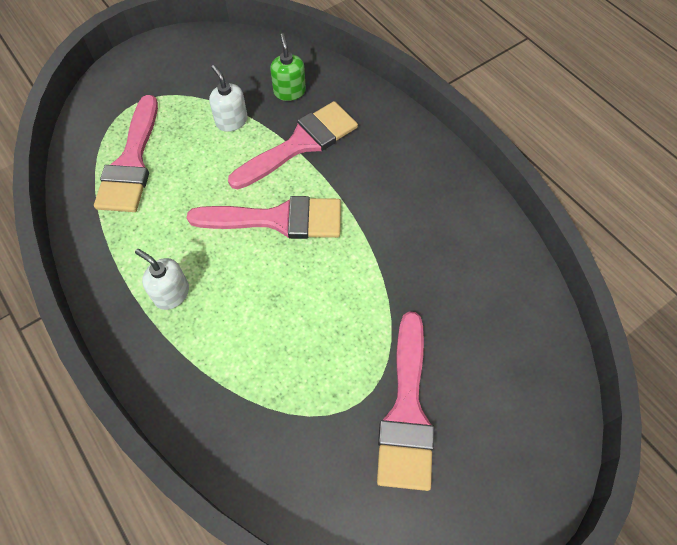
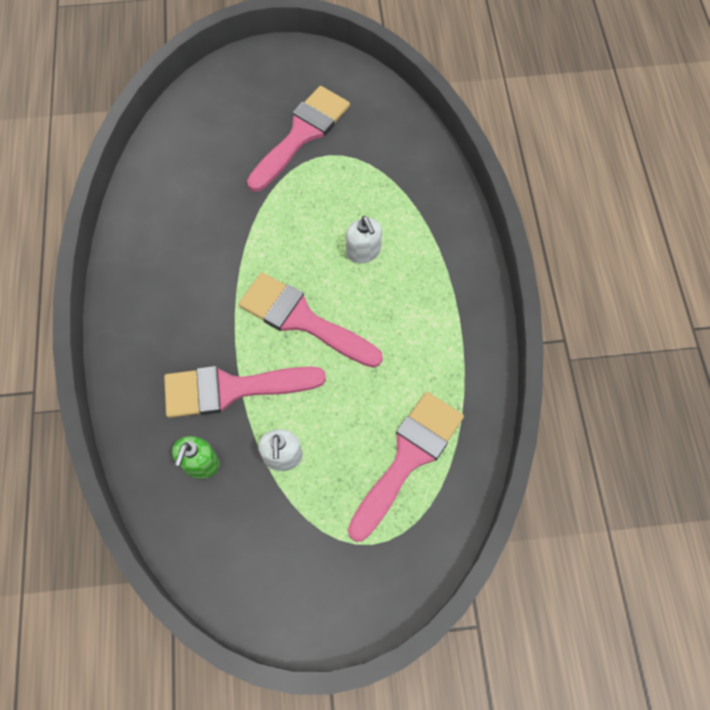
camera: 150 degrees left, 5 degrees up
white soap dispenser [135,249,189,310] -> white soap dispenser moved to [346,216,382,263]

